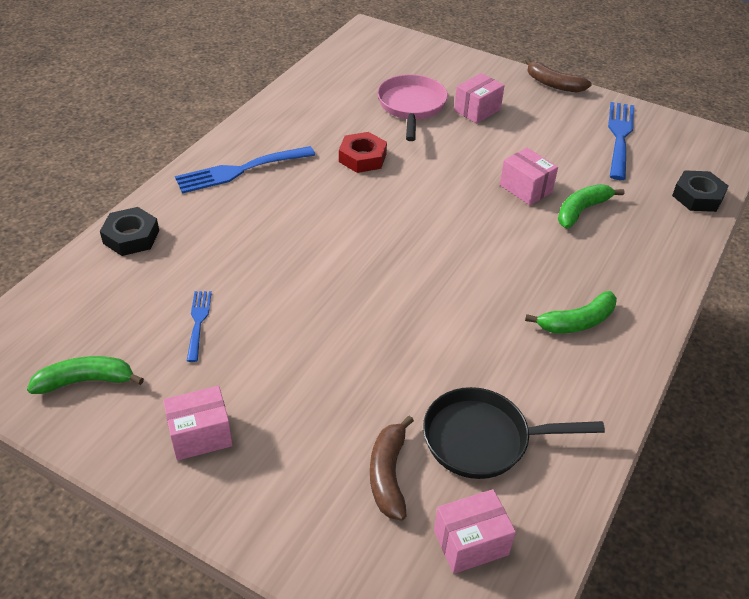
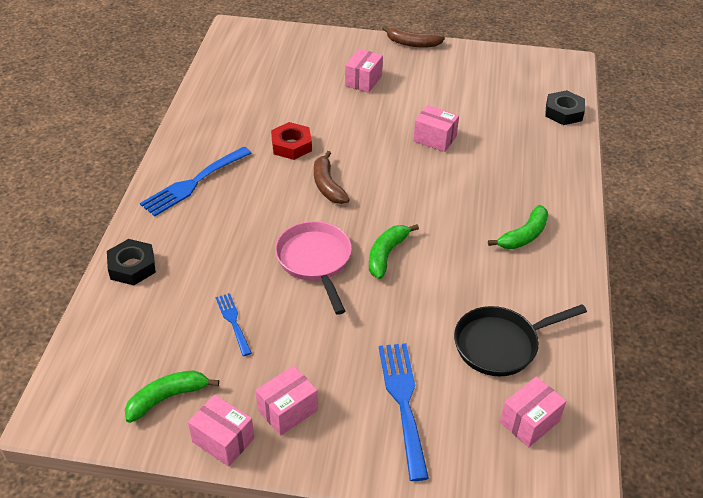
camera: 20 degrees left, 0 degrees up
brown banana [370,416,414,521] -> brown banana moved to [314,151,350,204]
pink pan [377,75,448,141] -> pink pan moved to [275,221,352,315]
green banana [558,184,624,229] -> green banana moved to [369,224,419,279]
blue fork [608,102,634,180] -> blue fork moved to [379,343,429,481]
none -> pink box [188,395,254,467]

